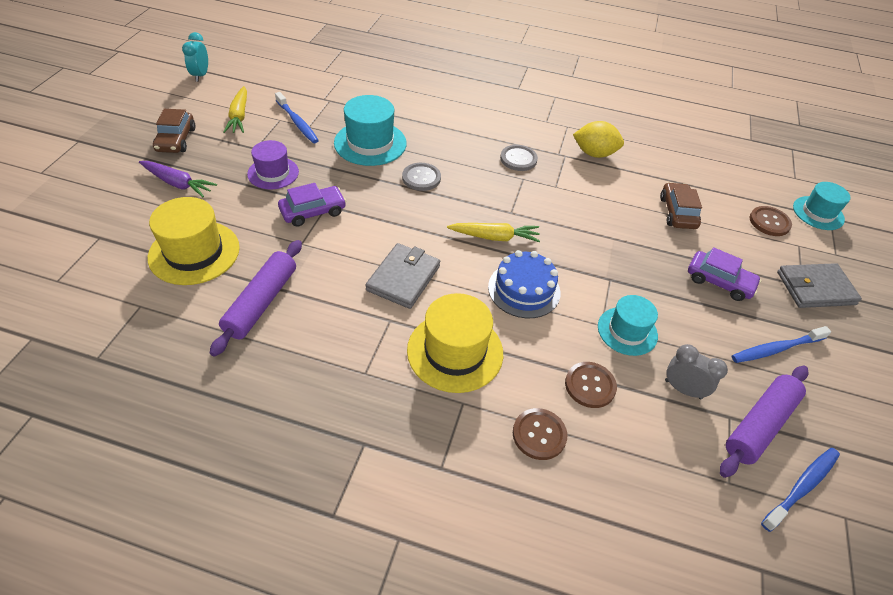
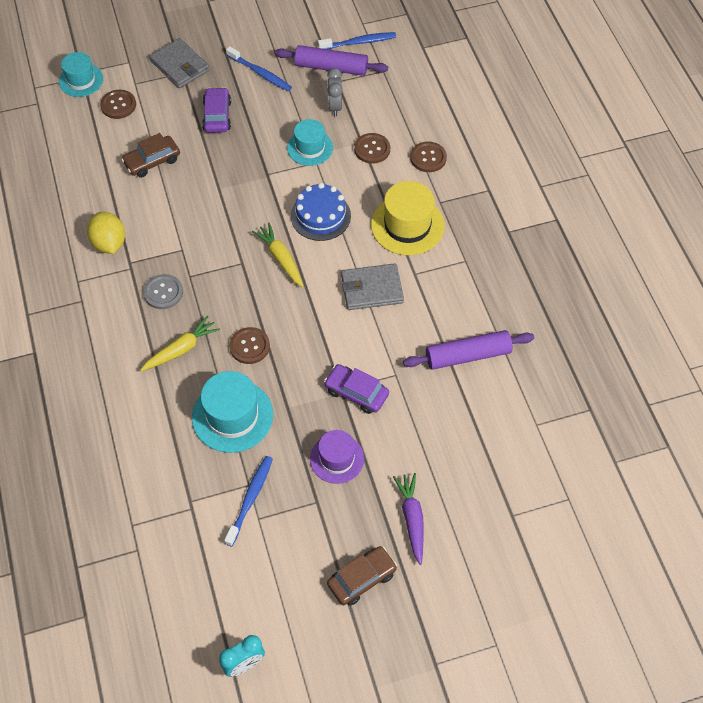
camera: 120 degrees left, 10 degrees up
yellow hat [147,197,240,285] -> none
yellow carrot [223,86,247,133] -> yellow carrot moved to [140,316,220,371]
grey button [402,163,441,191] -> brown button [229,327,270,364]
blue toothbrush [761,448,840,532] -> blue toothbrush turned 150 degrees clockwise [318,32,396,49]

